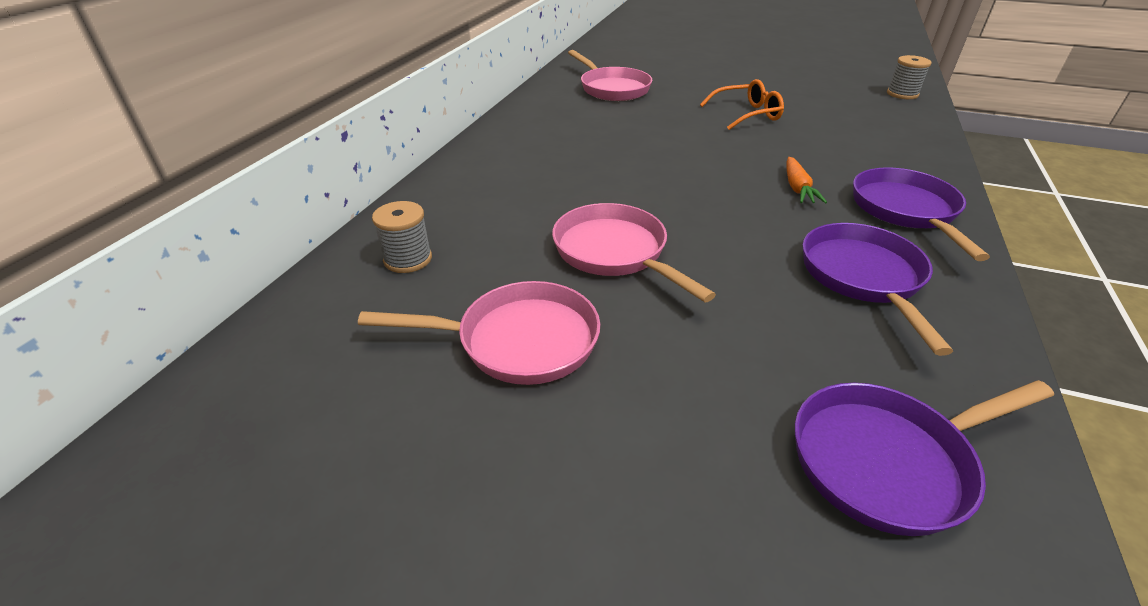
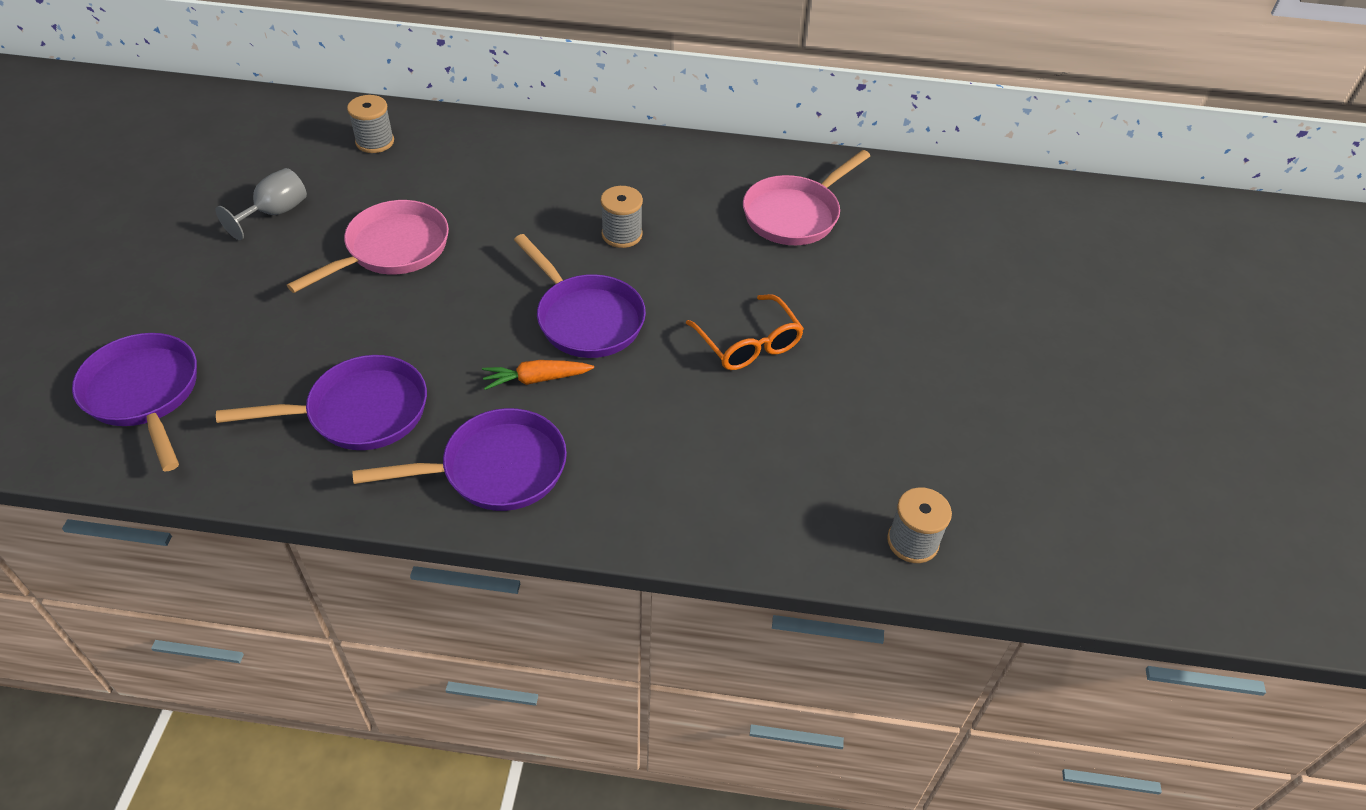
camera: 75 degrees right, 10 degrees up
pink pan [358,281,600,385] -> grey goblet [216,168,307,240]
none -> purple pan [514,234,646,358]
none -> grey spool [601,186,643,248]

